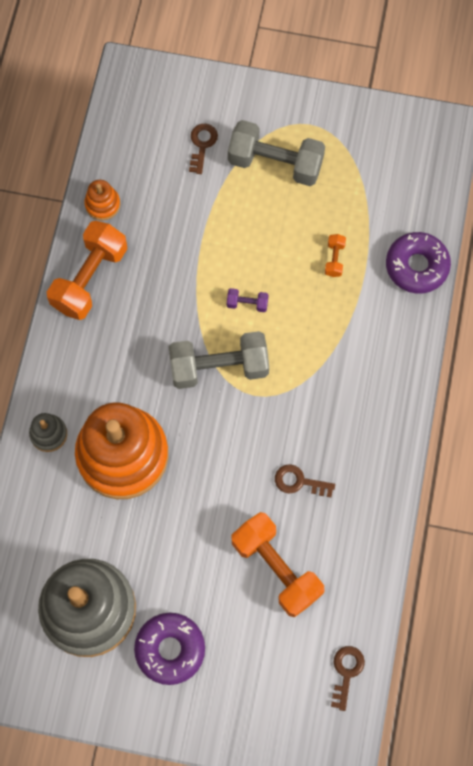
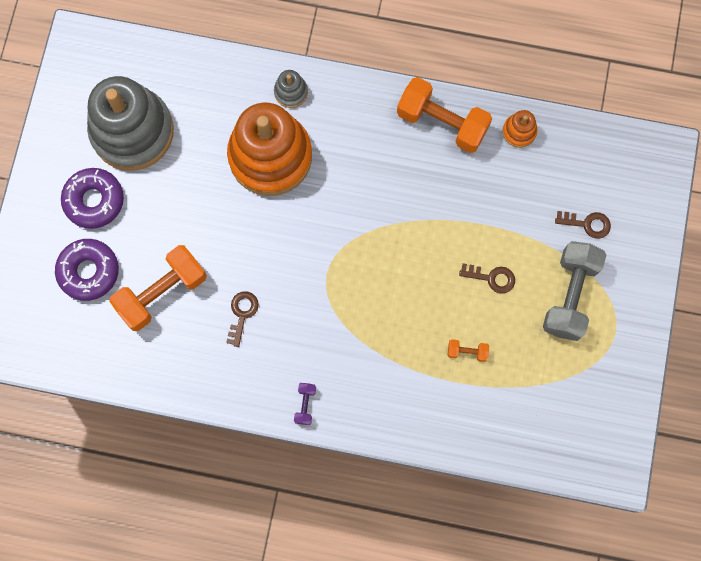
camera: 90 degrees right, 5 degrees up
grey dumbbell [169,331,269,389] -> none
purple dumbbell [227,288,269,312] -> purple dumbbell moved to [294,383,316,425]
brown key [331,646,365,711] -> brown key moved to [459,263,515,294]
purple donut [386,232,451,293] -> purple donut moved to [55,239,119,301]

